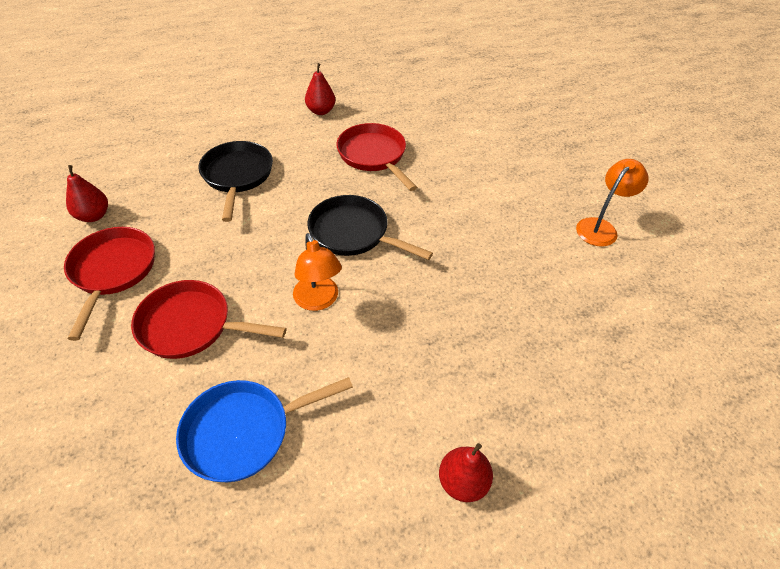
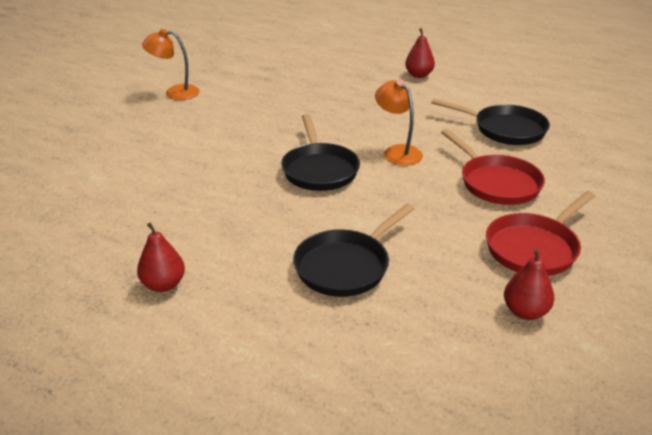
camera: 130 degrees left, 15 degrees down
blue pan [176,377,353,482] -> black pan [431,98,550,145]
orange lamp [293,233,342,311] -> orange lamp turned 60 degrees counterclockwise [375,79,423,166]
red pan [337,123,417,191] -> none

